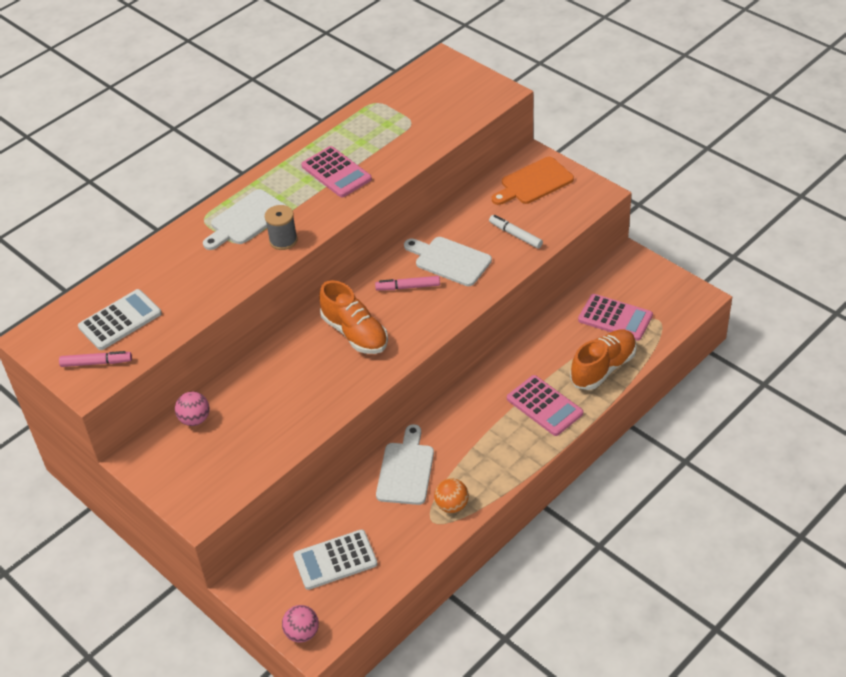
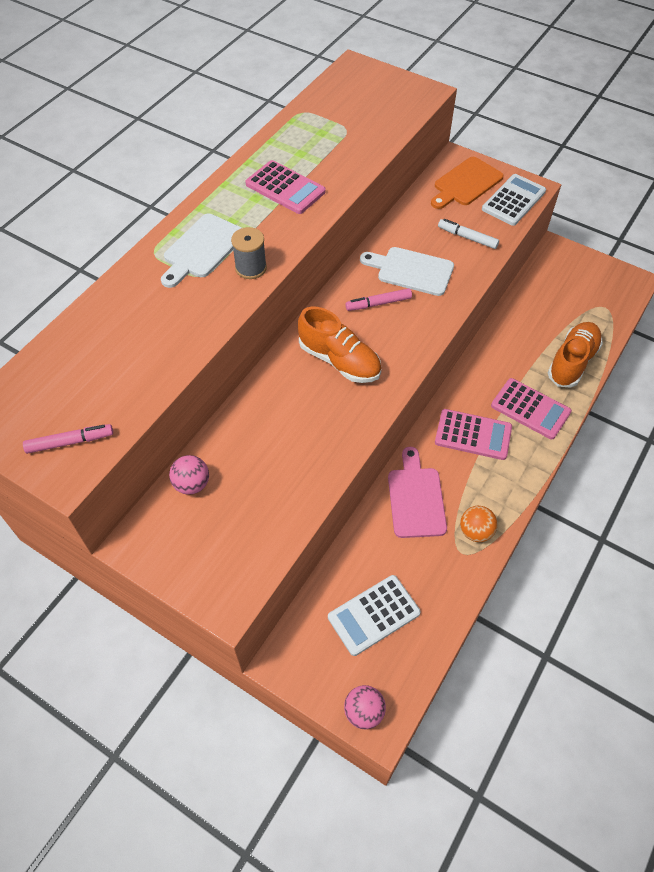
camera: 15 degrees left, 10 degrees up
white calculator [78,289,162,350] -> white calculator moved to [482,174,546,226]
white cutting board [376,424,434,505] -> pink cutting board [388,447,447,538]
pink calculator [578,294,653,341] -> pink calculator moved to [435,409,512,460]

